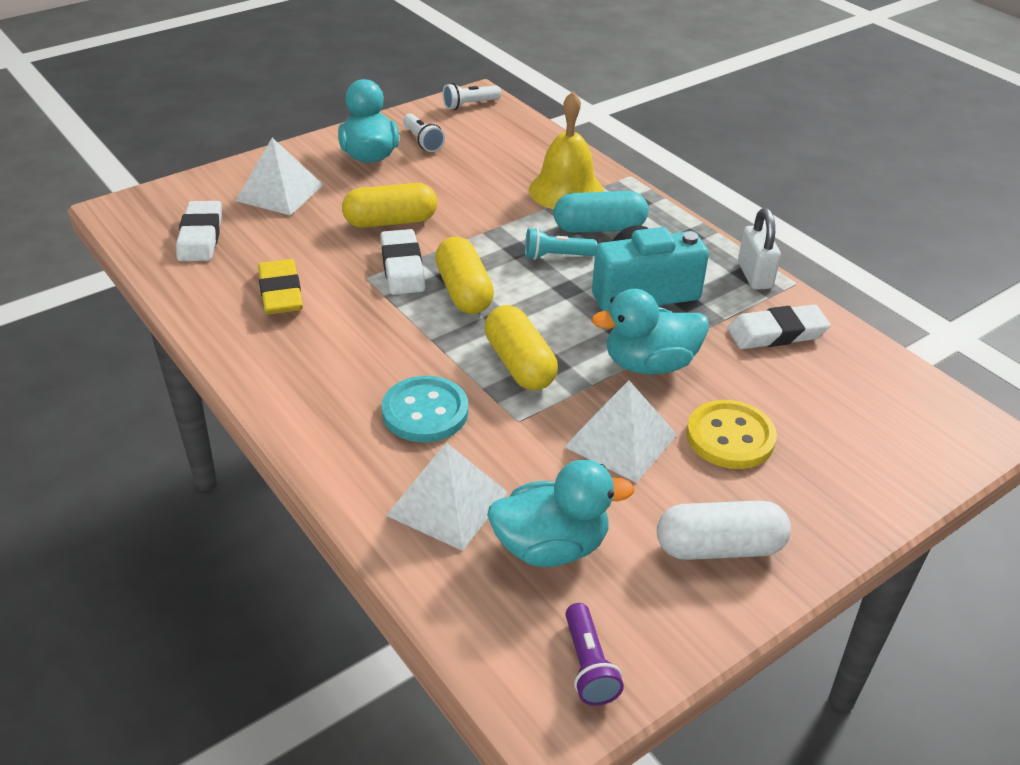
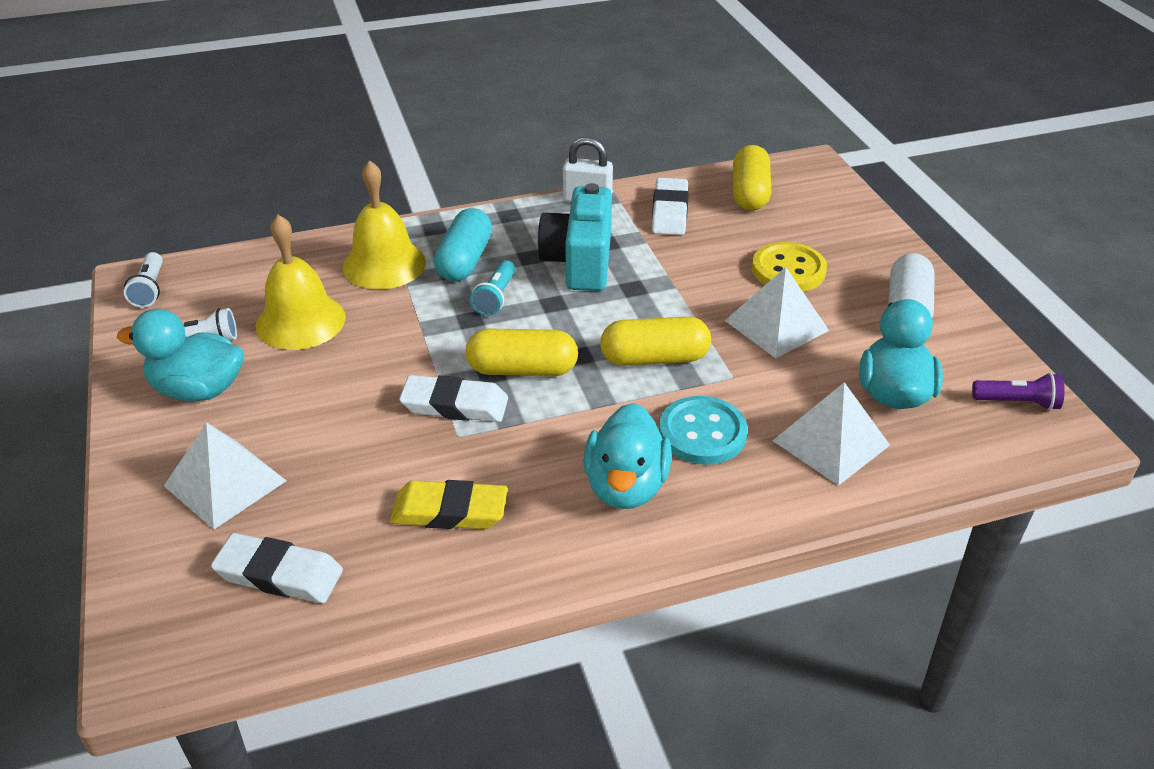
camera: 70 degrees left, 0 degrees up
yellow capsule [342,183,437,228] -> yellow capsule moved to [733,145,771,211]
turquoise duck [591,289,709,374] -> turquoise duck moved to [583,403,671,509]
none -> yellow bell [256,215,346,350]

